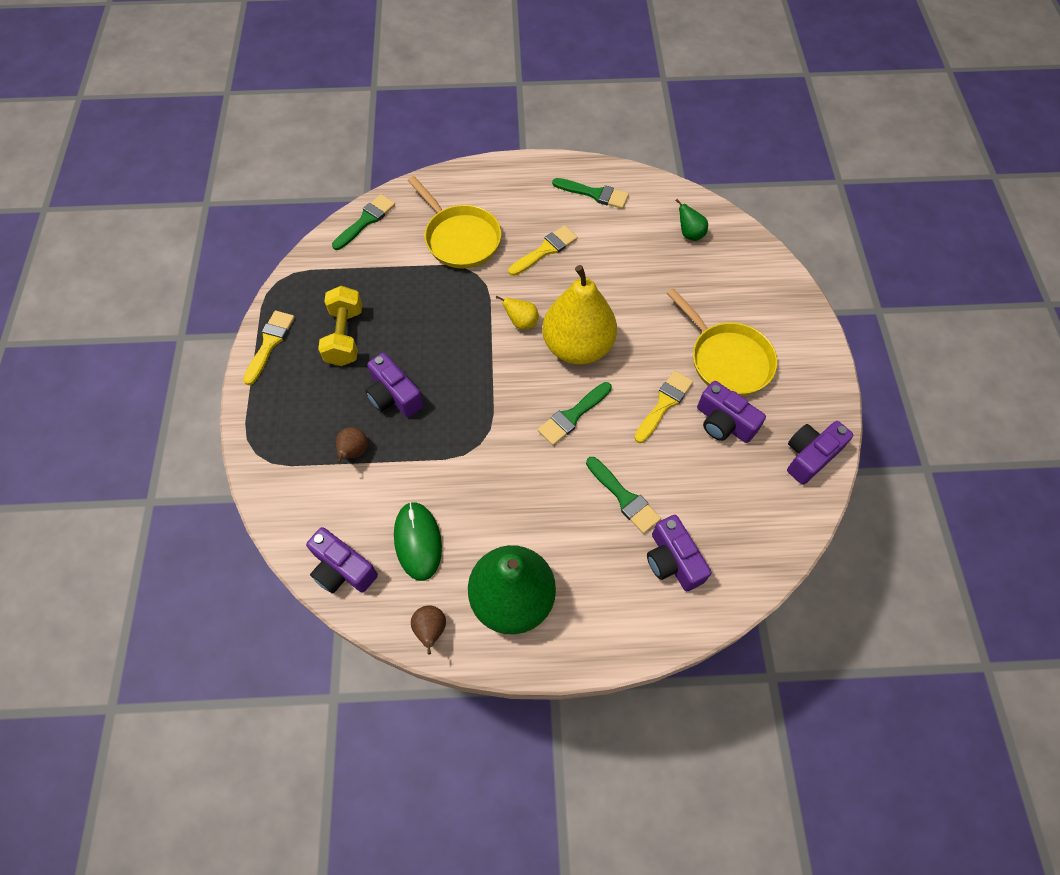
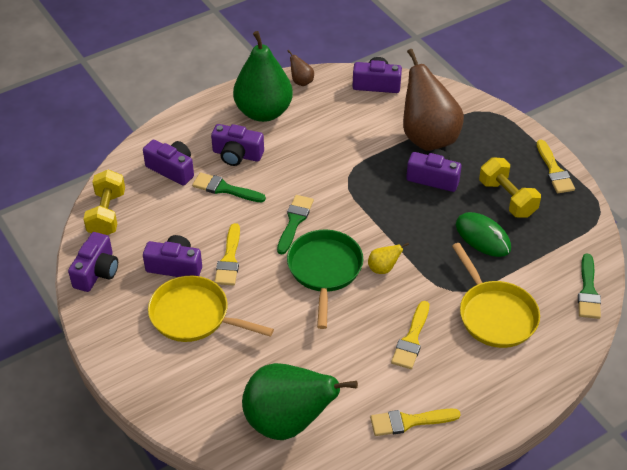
camera: 150 degrees right, 15 degrees down
brown pear [336,427,368,463] -> brown pear [403,49,464,151], size x2.49
green mouse [394,502,442,581] -> green mouse moved to [456,212,511,257]
yellow pan [408,176,502,269] -> yellow pan turned 135 degrees counterclockwise [452,243,540,348]
yellow pear [542,265,617,365] -> green pan [287,230,363,329]
green brush [552,178,629,209] -> yellow brush [370,409,461,436]
green pear [675,199,708,241] -> green pear [242,363,358,440], size x2.49
none -> yellow dumbbell [83,169,125,235]
none -> purple camera [211,124,264,166]

